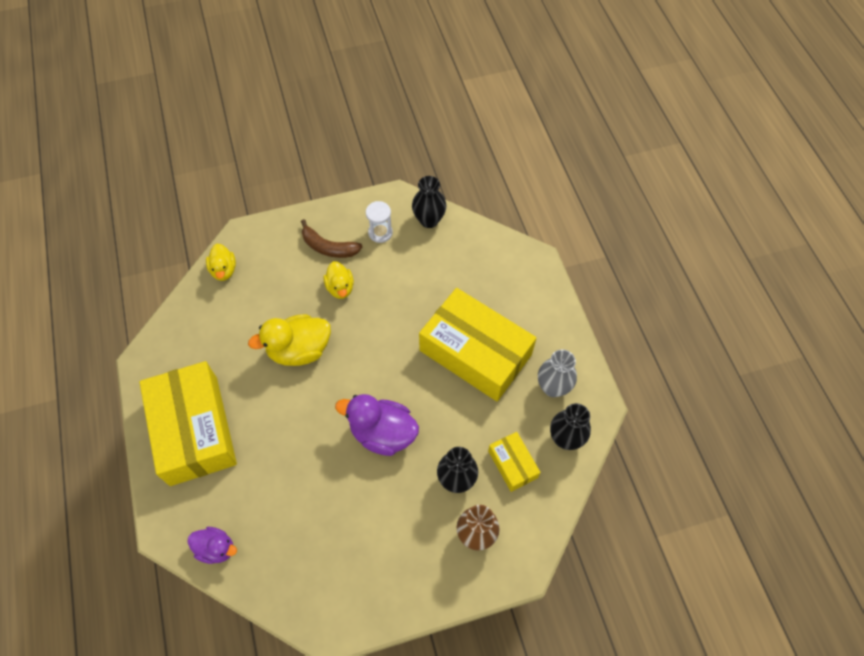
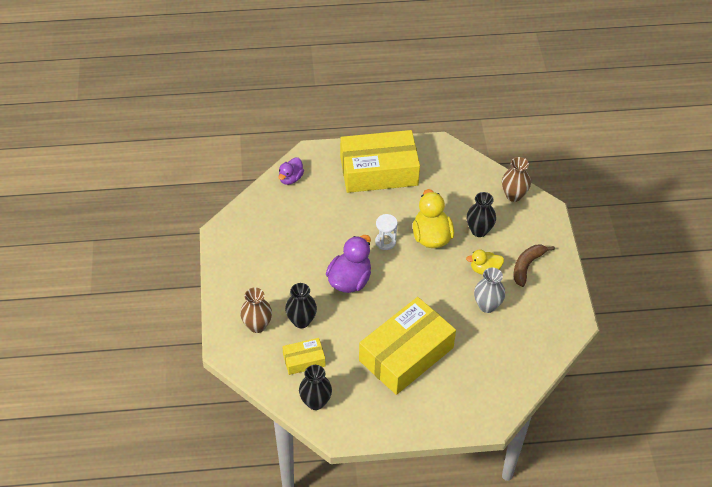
camera: 100 degrees right, 10 degrees down
yellow duck [206,244,236,281] -> brown vase [502,157,531,202]
white hourglass [366,201,393,243] -> white hourglass moved to [375,214,398,250]
black vase [412,176,446,228] -> black vase moved to [467,192,496,237]
grey vase [538,349,577,397] -> grey vase moved to [474,268,505,313]

